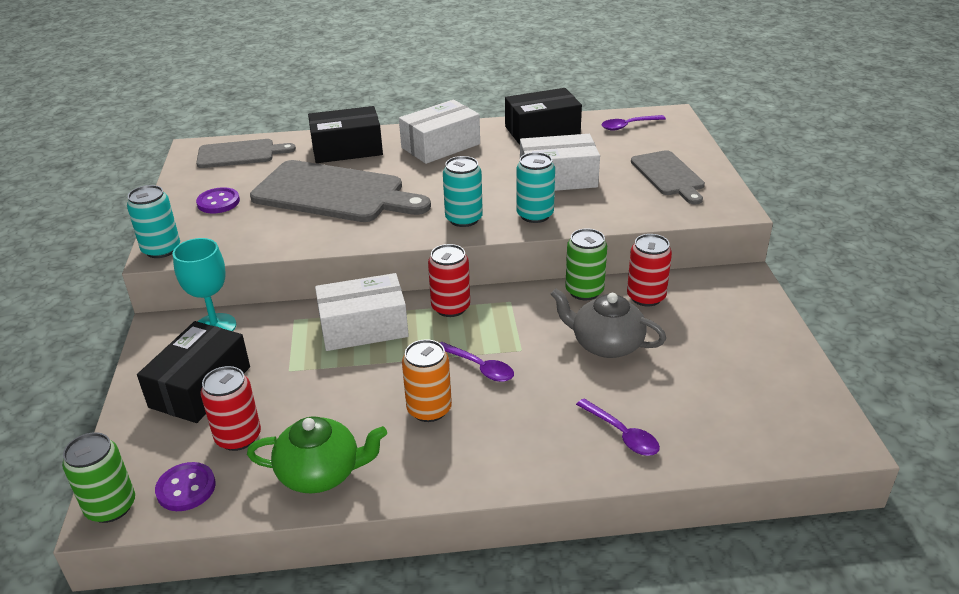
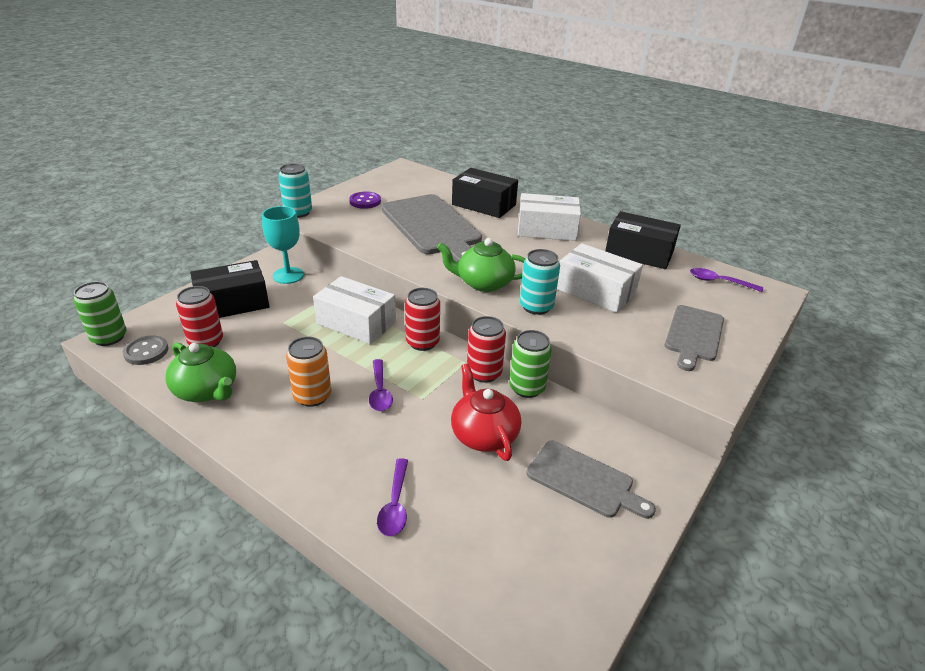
camera: 40 degrees right, 0 degrees up
purple button [155,462,216,511] -> grey button [123,335,169,365]
grey cutting board [196,139,296,168] -> grey cutting board moved to [526,441,656,518]
turquoise can [443,156,483,227] -> green teapot [437,238,526,292]
grey teapot [551,288,666,358] -> red teapot [451,364,521,461]
red can [627,234,672,307] -> red can moved to [467,316,506,383]

